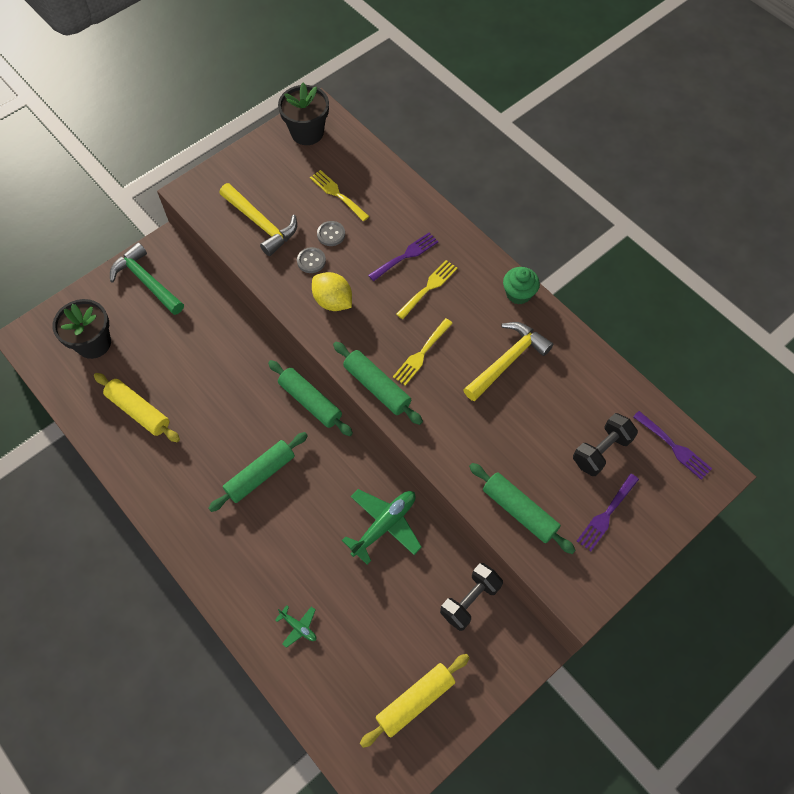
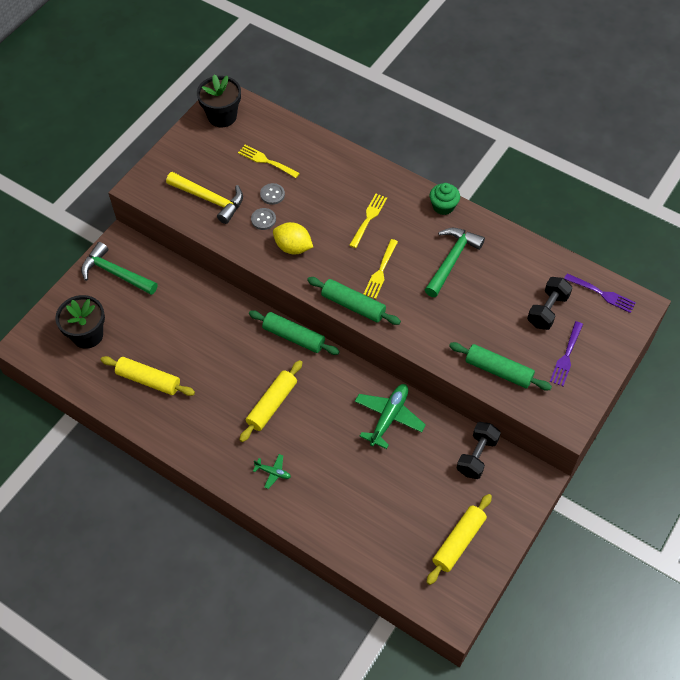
camera: 15 degrees left, 5 degrees down
green rolling pin [208,432,308,512] -> yellow rolling pin [239,360,303,442]
green plane [275,605,316,648] -> green plane moved to [253,454,291,489]
purple fork [368,232,439,281] -> none
yellow hammer [463,322,553,401] -> green hammer [425,228,485,297]

